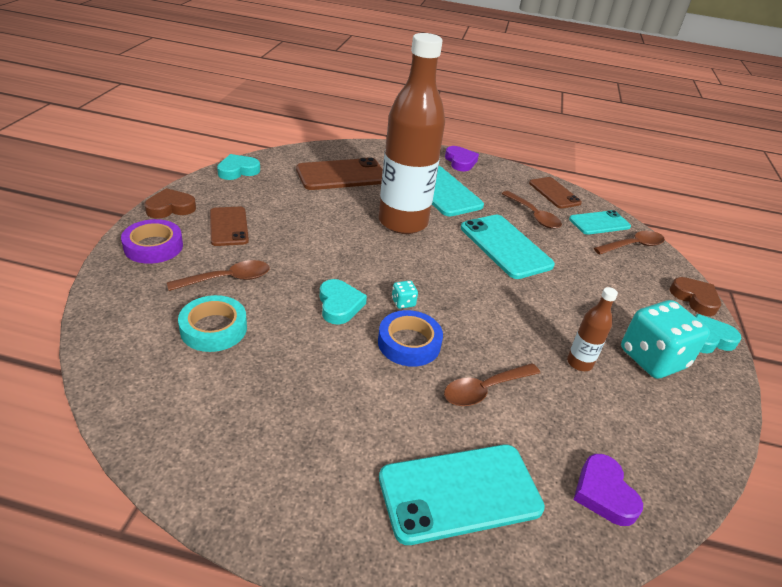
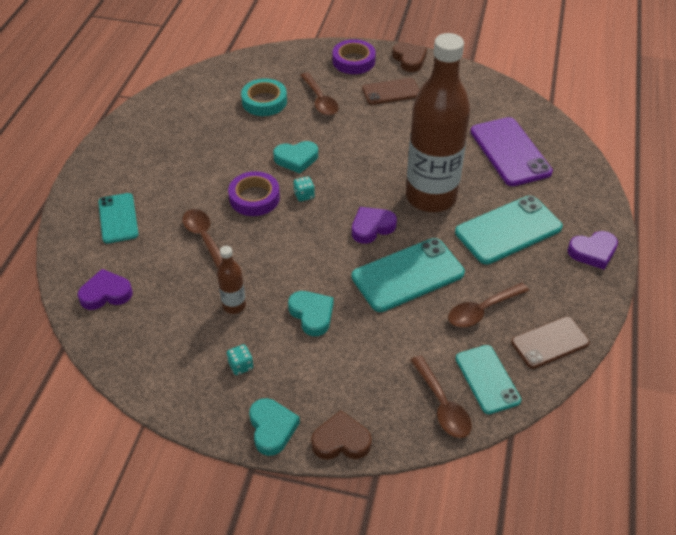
camera: 95 degrees right, 10 degrees up
turquoise heart [217,154,260,180] -> turquoise heart moved to [288,291,334,336]
brown phone [296,157,383,190] -> purple phone [470,117,553,186]
blue tape [378,310,443,367] -> purple tape [228,171,280,216]
turquoise phone [379,445,545,545] -> turquoise phone [98,193,139,244], size x0.64
turquoise dice [621,300,710,379] -> turquoise dice [227,344,253,375], size x0.40
brown heart [670,277,721,316] -> brown heart turned 150 degrees counterclockwise [311,410,372,460]
none -> purple heart [352,207,397,244]

